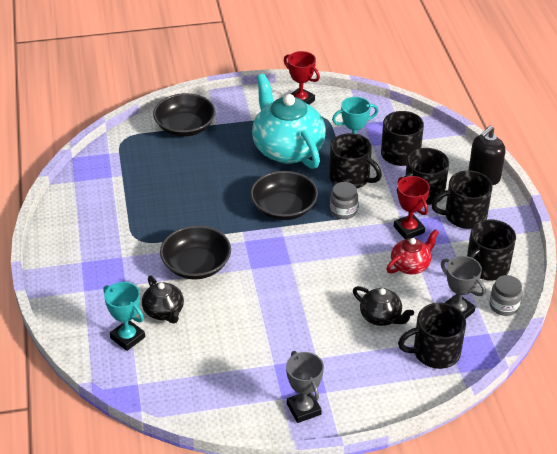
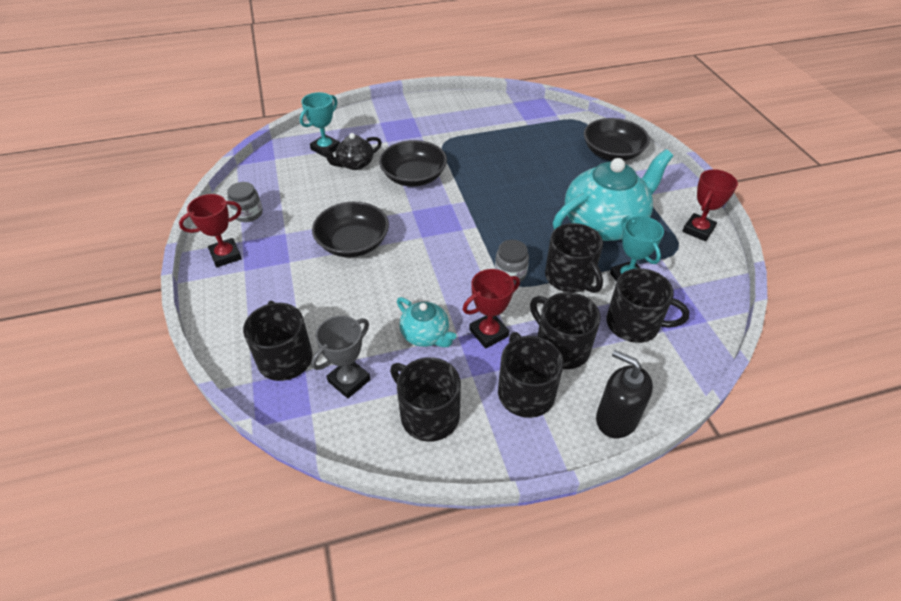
camera: 85 degrees right, 5 degrees up
black bowl [250,171,318,220] -> black bowl moved to [312,202,389,257]
grey trophy [286,351,324,423] -> red trophy [179,194,242,268]
black mug [329,133,382,188] -> black mug turned 60 degrees counterclockwise [545,223,603,293]
black teapot [353,286,414,326] -> none
red teapot [386,229,439,274] -> turquoise teapot [397,297,456,347]
grey jar [490,275,523,316] -> grey jar moved to [227,182,263,222]

